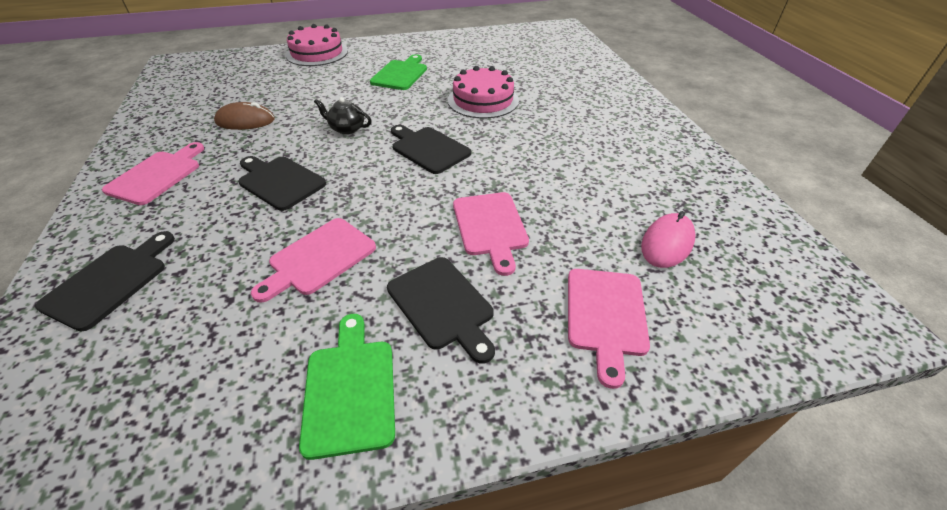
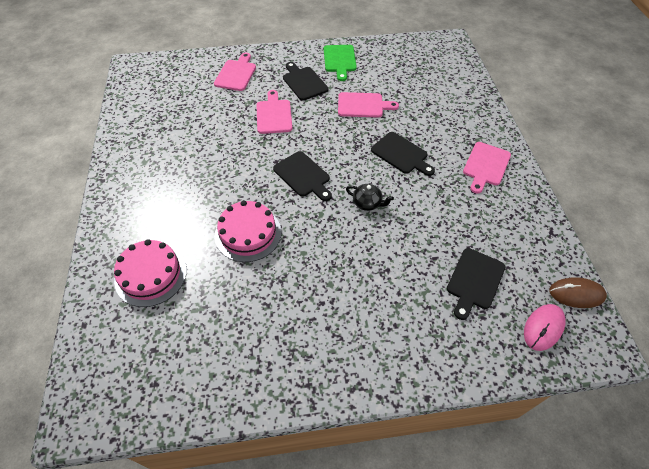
camera: 175 degrees left, 10 degrees up
black cutting board [35,231,175,332] -> black cutting board moved to [447,248,505,320]
brown mouse [214,102,275,130] -> brown mouse moved to [549,277,607,308]
pink cutting board [251,218,376,303] -> pink cutting board turned 45 degrees clockwise [338,92,399,117]
pink cake [286,24,348,66] -> pink cake moved to [114,239,187,307]
green cutting board [370,54,427,90] -> none
pink mouse [641,211,696,268] -> pink mouse moved to [524,304,566,351]

